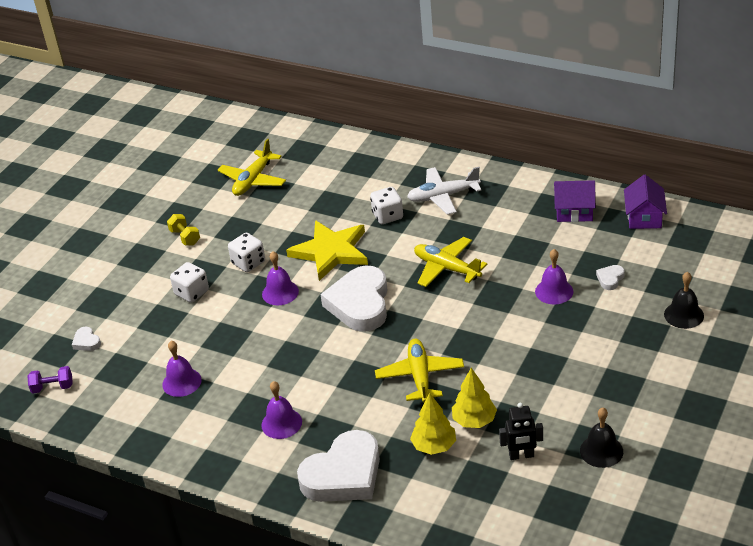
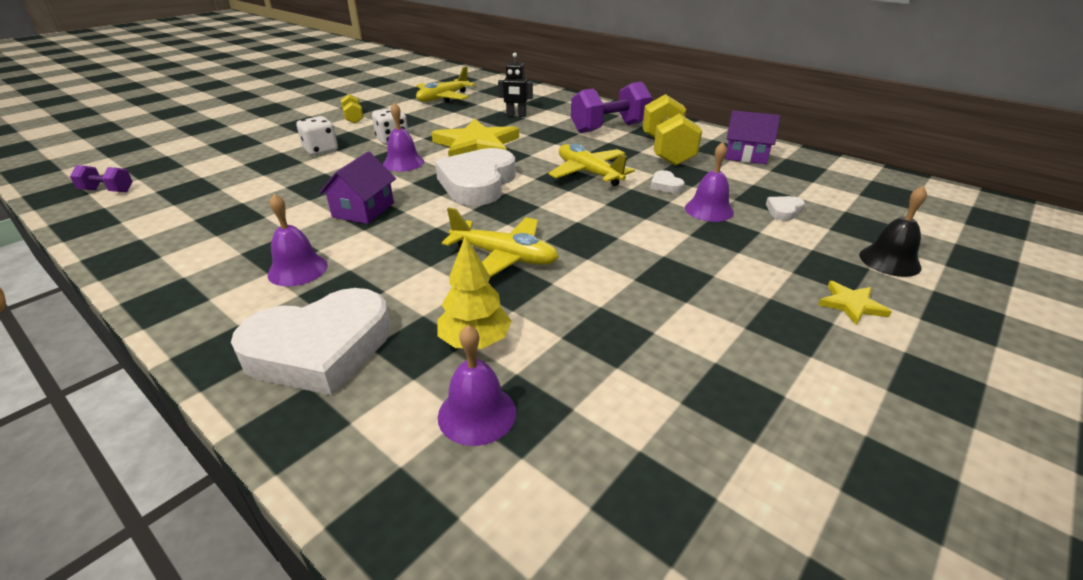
camera: 10 degrees right, 5 degrees down
white heart [72,327,101,351] -> white heart moved to [650,170,685,193]
purple bell [162,341,202,397] -> purple bell moved to [438,325,516,446]
white dice [370,187,403,224] -> none
yellow plane [375,339,464,403] -> yellow plane turned 105 degrees clockwise [442,207,559,277]
white plane [407,167,482,215] -> purple dumbbell [571,82,652,133]
yellow tree [452,368,497,428] -> none
black robot [499,403,543,460] -> black robot moved to [498,53,533,117]
black bell [580,408,623,468] -> none
purple house [624,175,667,229] -> purple house moved to [319,151,396,224]
none -> yellow dumbbell [642,94,702,166]
none -> yellow star [818,281,892,325]

